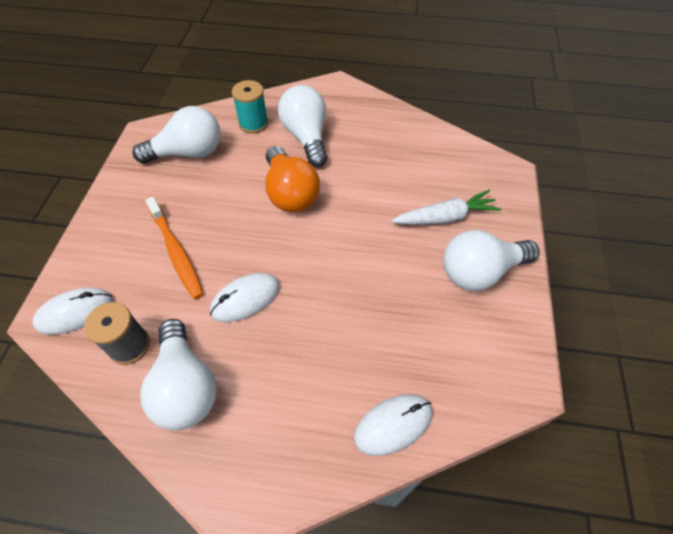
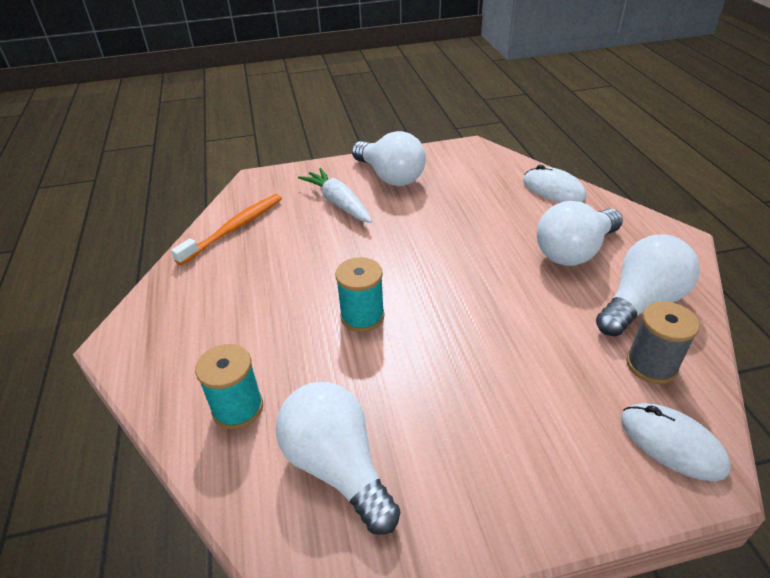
camera: 110 degrees left, 15 degrees down
orange toothbrush [146,197,204,299] -> orange toothbrush moved to [171,194,282,265]
white mouse [210,273,280,322] -> none
orange light bulb [265,146,320,212] -> turquoise spool [335,257,385,332]
white light bulb [278,85,327,167] -> white light bulb moved to [537,201,623,266]

